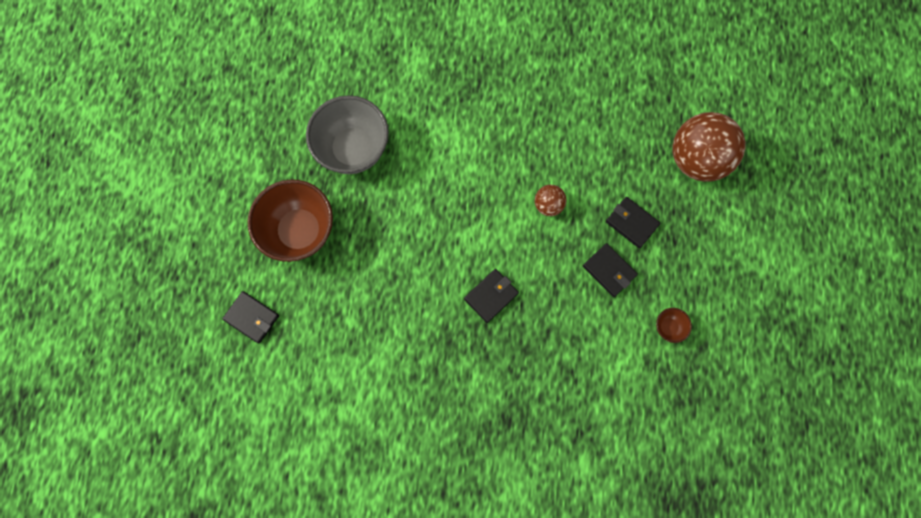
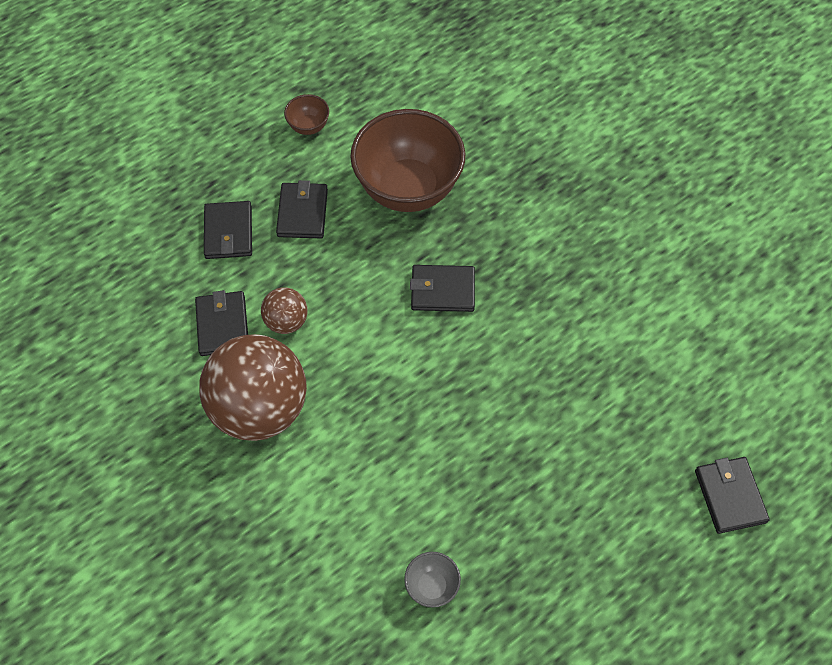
camera: 135 degrees left, 15 degrees down
brown bowl [247,179,333,262] -> brown bowl moved to [350,109,465,212]
grey bowl [306,95,389,174] -> grey bowl [404,552,461,608], size x0.42
brown ball [673,112,745,182] -> brown ball moved to [199,334,307,441]
none -> black wallet [195,290,248,356]

